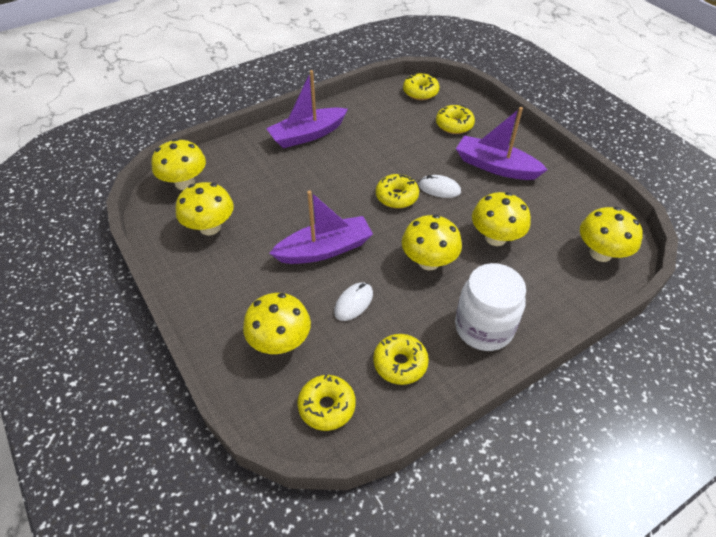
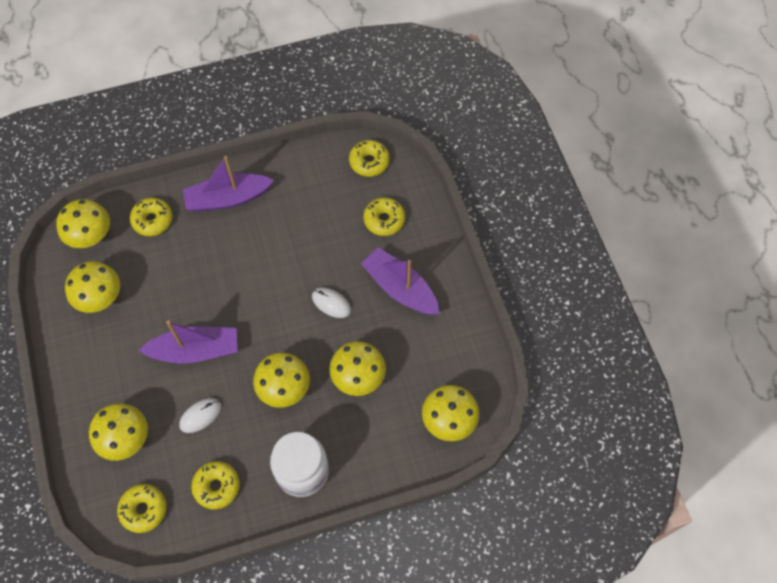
camera: 15 degrees right, 15 degrees up
yellow donut [376,174,419,208] -> yellow donut moved to [130,198,173,236]

